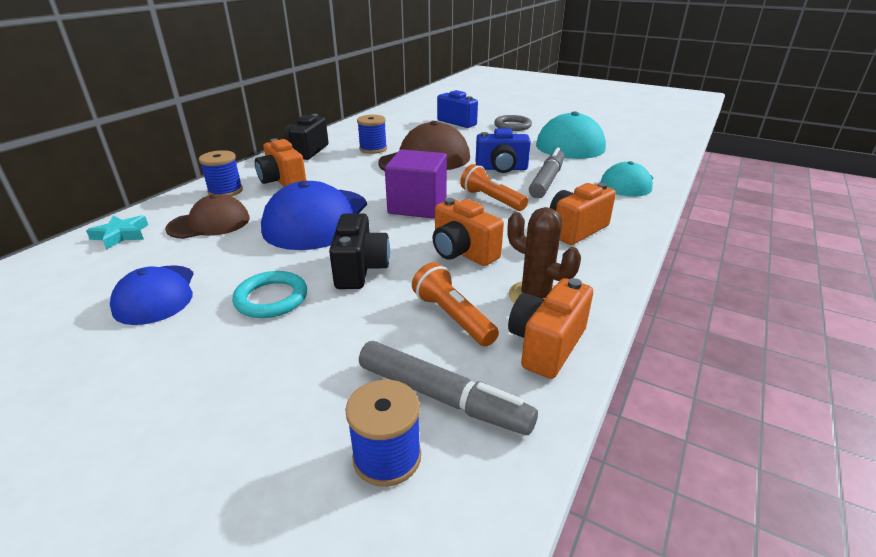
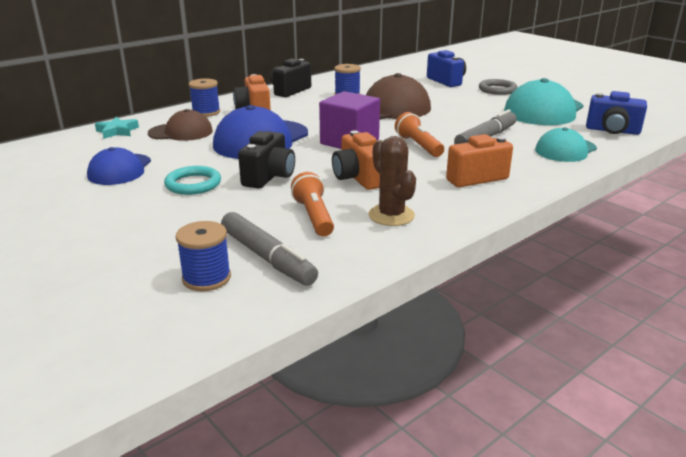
camera: 20 degrees right, 5 degrees down
blue camera [476,128,531,173] -> blue camera moved to [586,91,647,135]
orange camera [508,278,593,379] -> none

